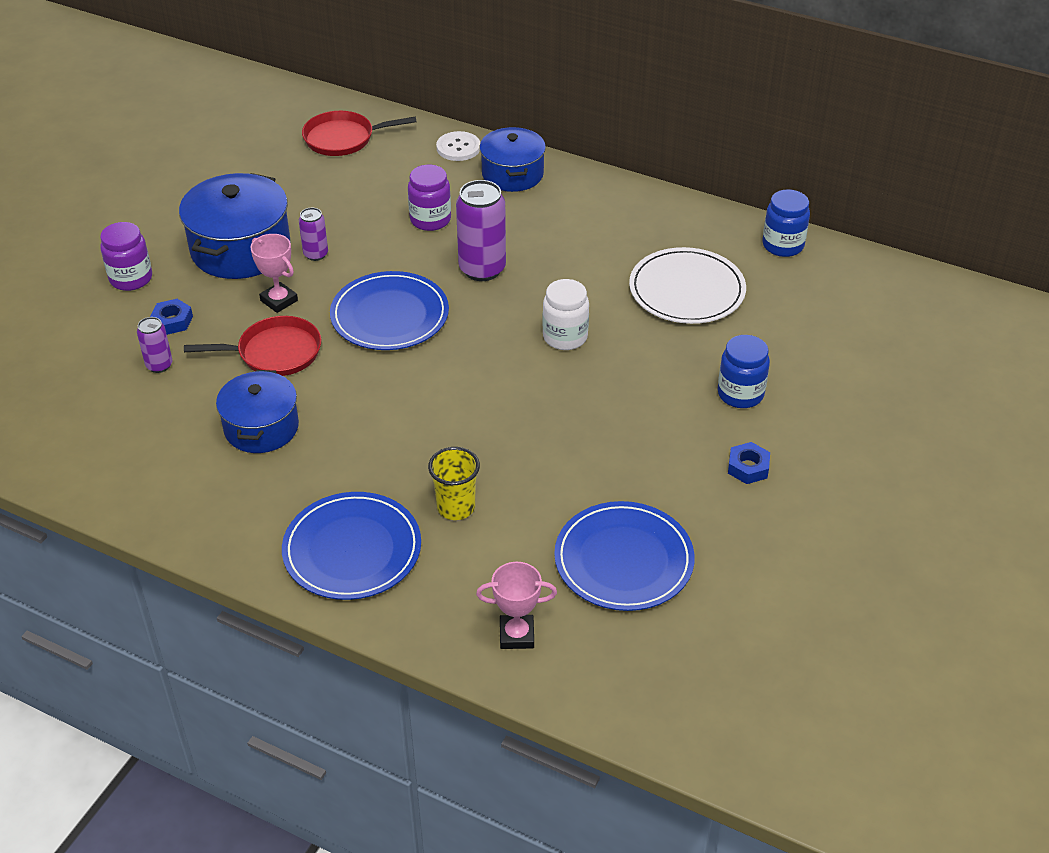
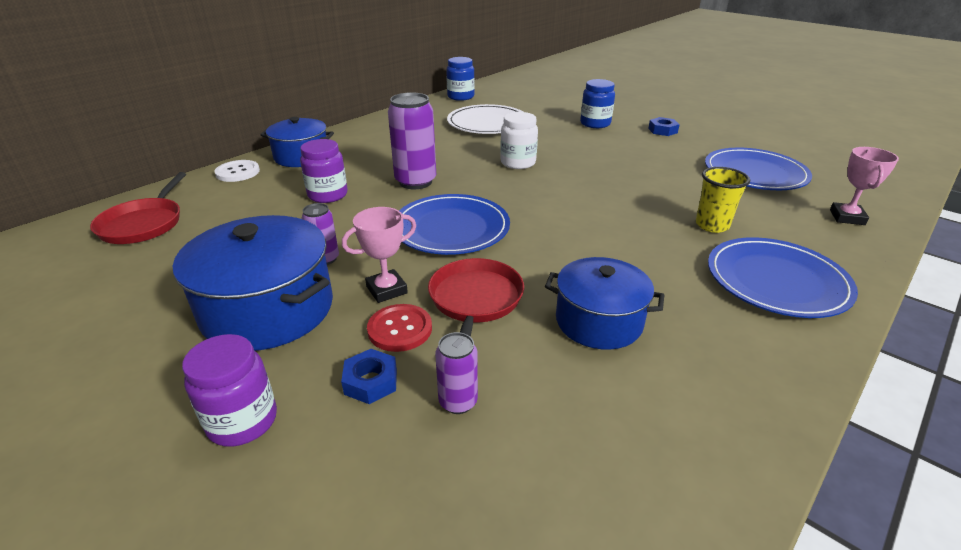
camera: 75 degrees left, 10 degrees down
none -> red button [367,304,432,352]

